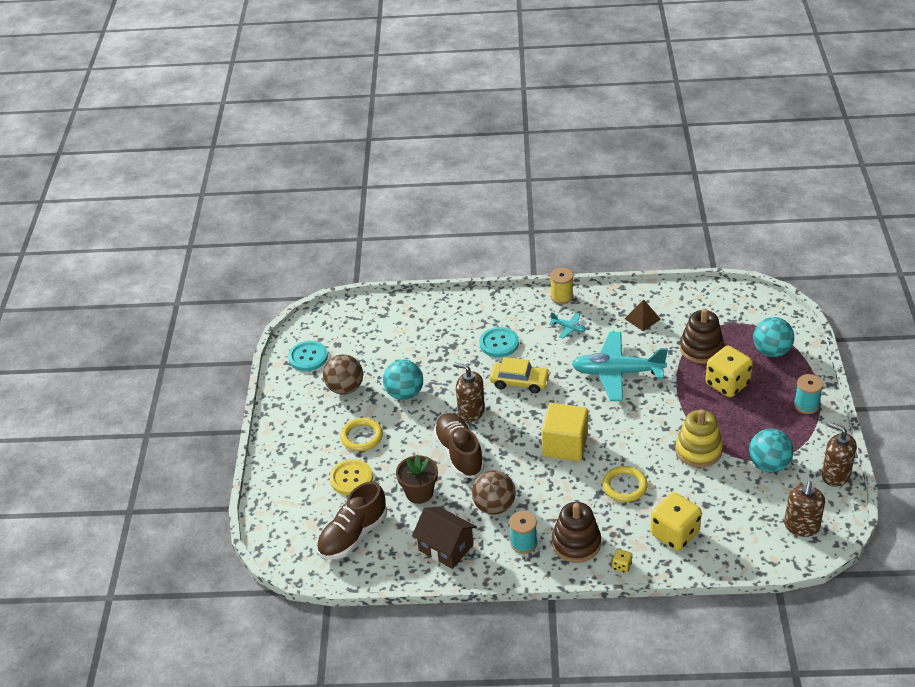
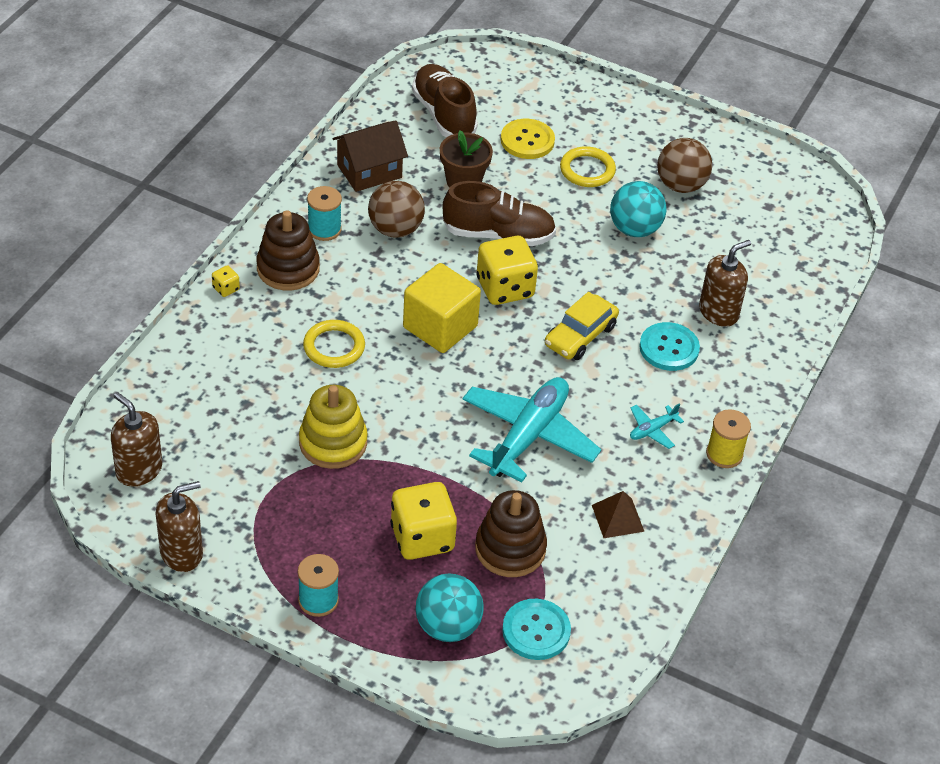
camera: 110 degrees right, 5 degrees up
turquoise button [288,341,328,371] -> turquoise button moved to [502,599,571,660]
brown soap dispenser [453,363,485,422] -> brown soap dispenser moved to [699,240,751,327]
yellow dice [650,492,702,551] -> yellow dice moved to [476,236,538,305]
turquoise ball [749,429,794,472] -> none

